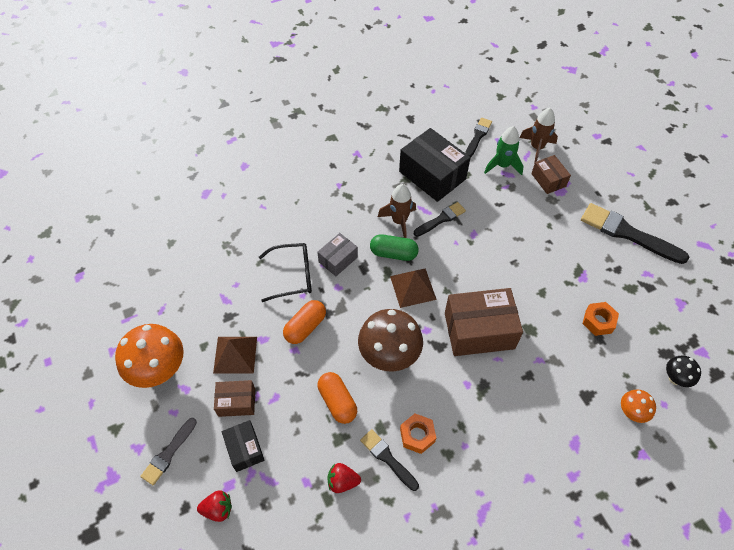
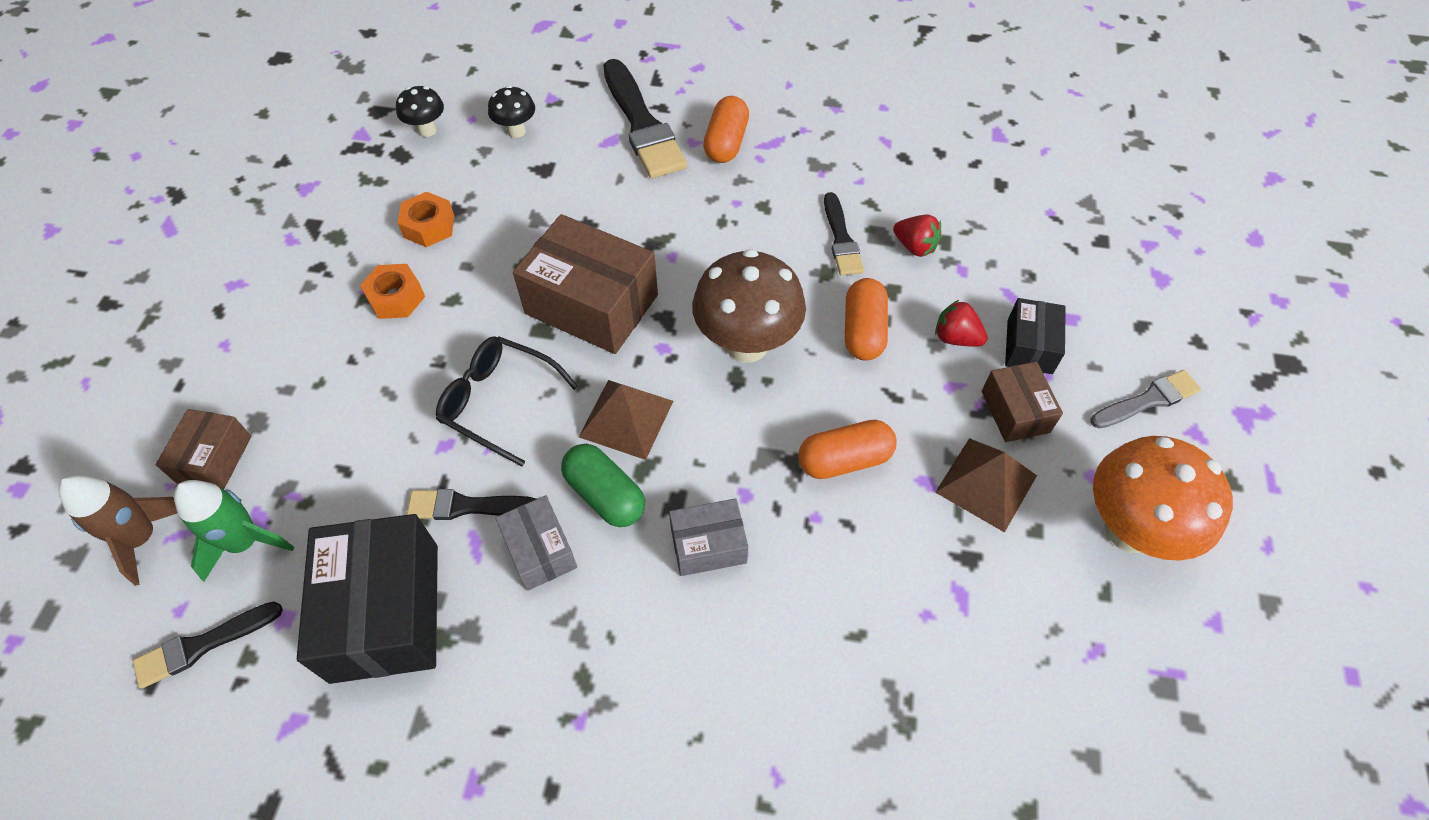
camera: 145 degrees left, 0 degrees up
red strawberry [197,490,232,522] -> red strawberry moved to [935,300,988,347]
brown box [214,380,255,417] -> brown box turned 45 degrees clockwise [982,362,1063,442]
black glasses [259,243,312,302] -> black glasses moved to [436,336,578,466]
brown rocket [378,184,416,238] -> grey box [496,495,577,591]
orange nut [400,414,436,454] -> orange nut moved to [360,264,425,319]
black brush [581,203,689,264] -> black brush moved to [603,59,687,178]
orange mushroom [621,390,656,423] -> black mushroom [488,85,535,138]
none -> orange capsule [703,96,749,163]

